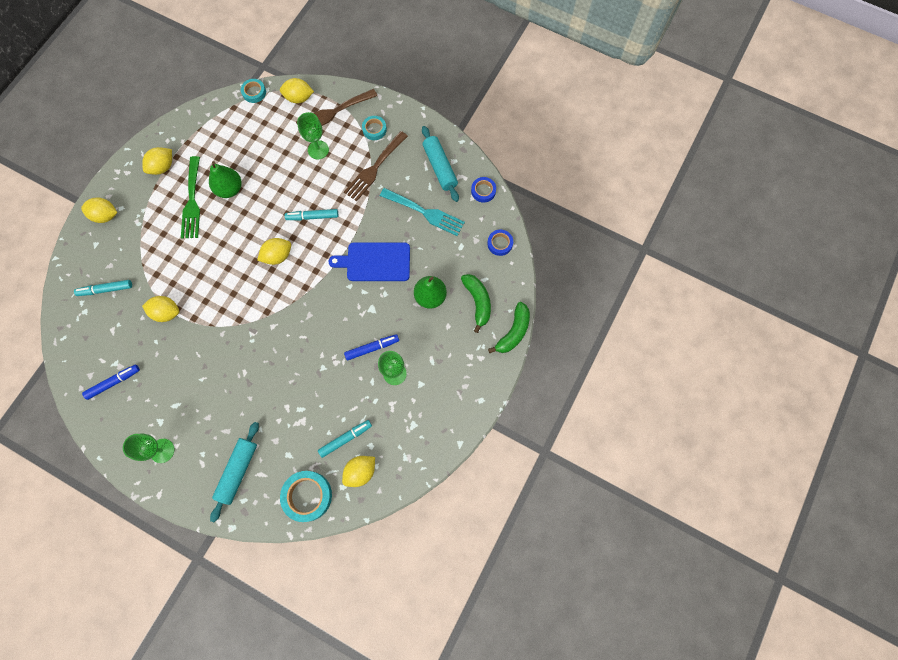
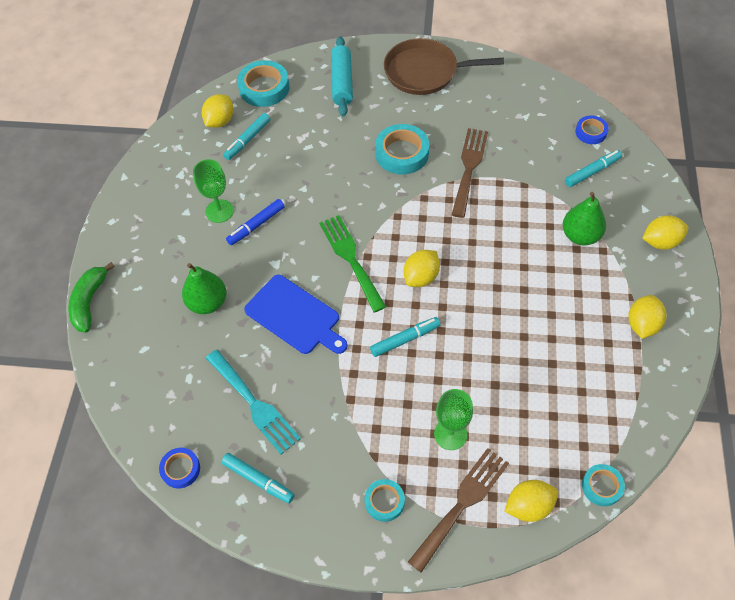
camera: 160 degrees right, 15 degrees down
blue marker [82,365,140,400] -> none
green goblet [123,434,174,463] -> brown pan [384,38,504,95]
yellow lemon [142,296,179,322] -> none
green fork [181,156,200,239] -> green fork moved to [319,215,386,312]
green pear [209,161,242,198] -> green pear moved to [563,192,606,245]
blue cutting board [328,242,410,281] -> blue cutting board turned 60 degrees clockwise [244,275,347,354]
brown fork [344,131,408,201] -> brown fork moved to [452,128,488,218]
turquoise fork [380,188,465,236] -> turquoise fork turned 135 degrees counterclockwise [206,350,301,454]
turquoise rolling pin [422,126,459,202] -> turquoise marker [221,453,295,503]
green banana [461,274,491,333] -> none
blue tape [487,230,513,256] -> blue tape moved to [575,115,609,144]
none -> turquoise tape [375,124,429,175]

